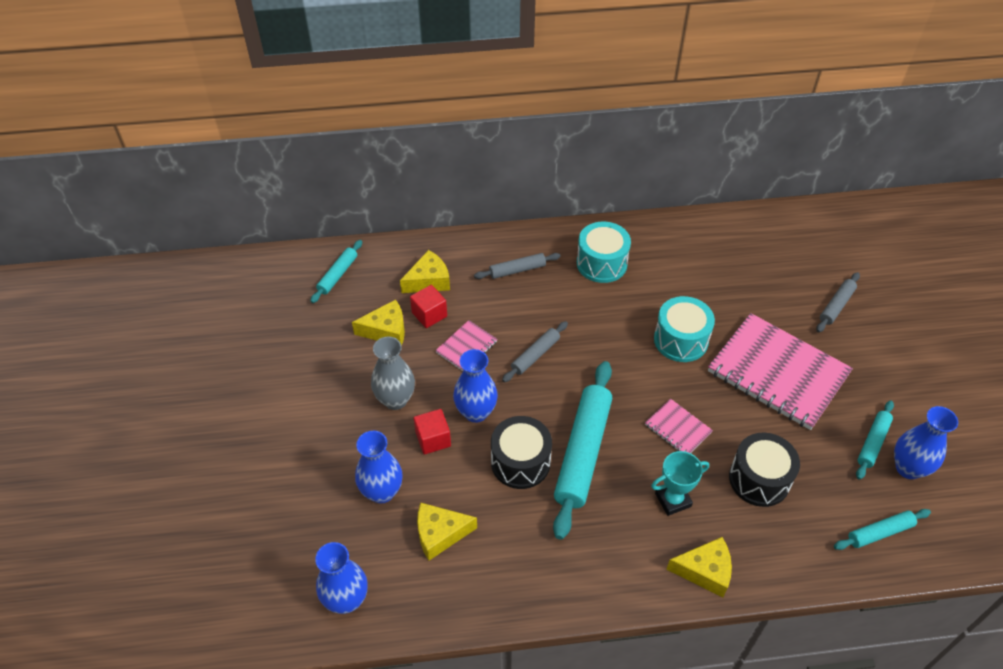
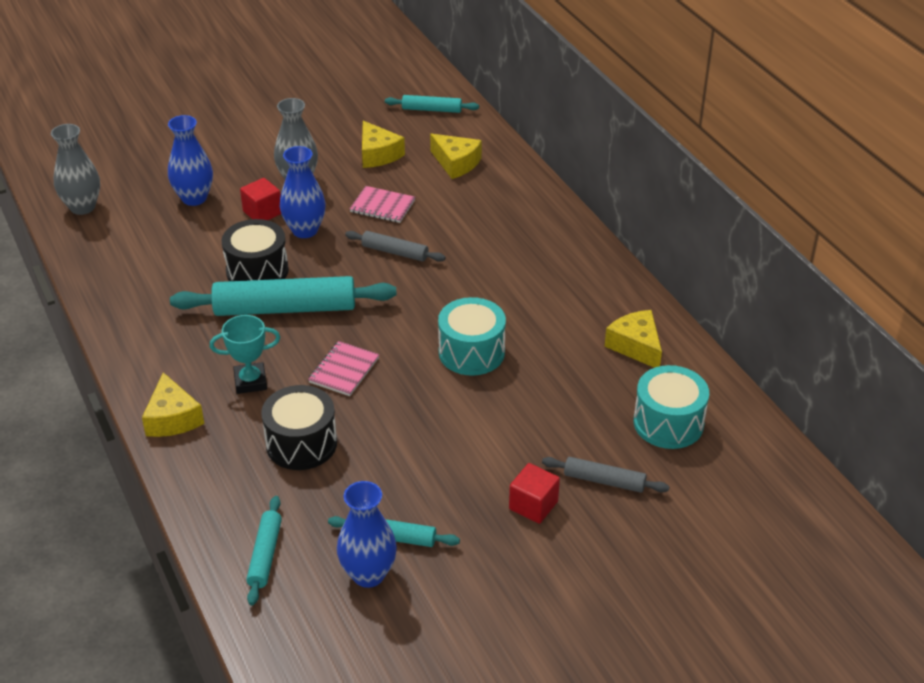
camera: 70 degrees right, 10 degrees down
blue vase [315,542,368,614] -> grey vase [51,124,100,215]
red cube [410,285,447,328] -> red cube moved to [509,463,560,524]
yellow cheese [417,503,477,560] -> yellow cheese moved to [605,310,662,368]
grey rolling pin [474,253,561,279] -> none
turquoise drum [577,222,631,283] -> turquoise drum moved to [634,365,709,449]
turquoise trophy [651,451,709,516] -> turquoise trophy turned 60 degrees counterclockwise [210,315,280,394]
pink notebook [708,313,853,430] -> none
turquoise rolling pin [834,509,931,550] -> turquoise rolling pin turned 45 degrees clockwise [246,496,282,606]

